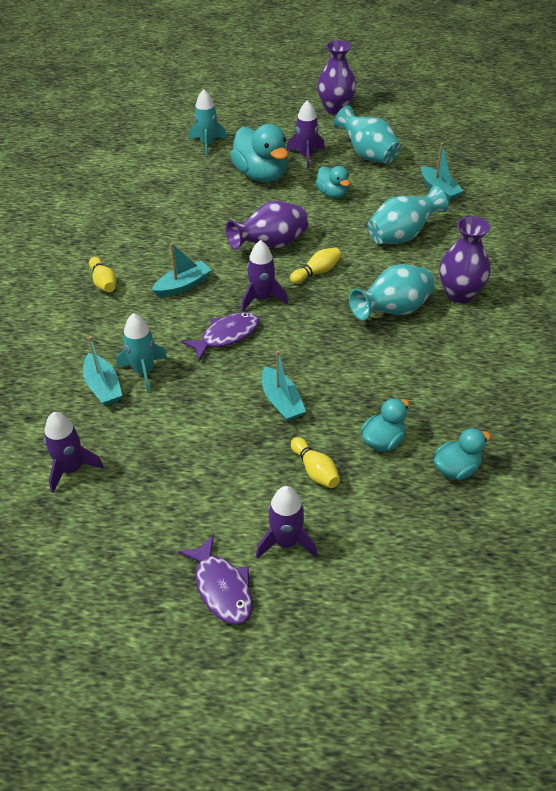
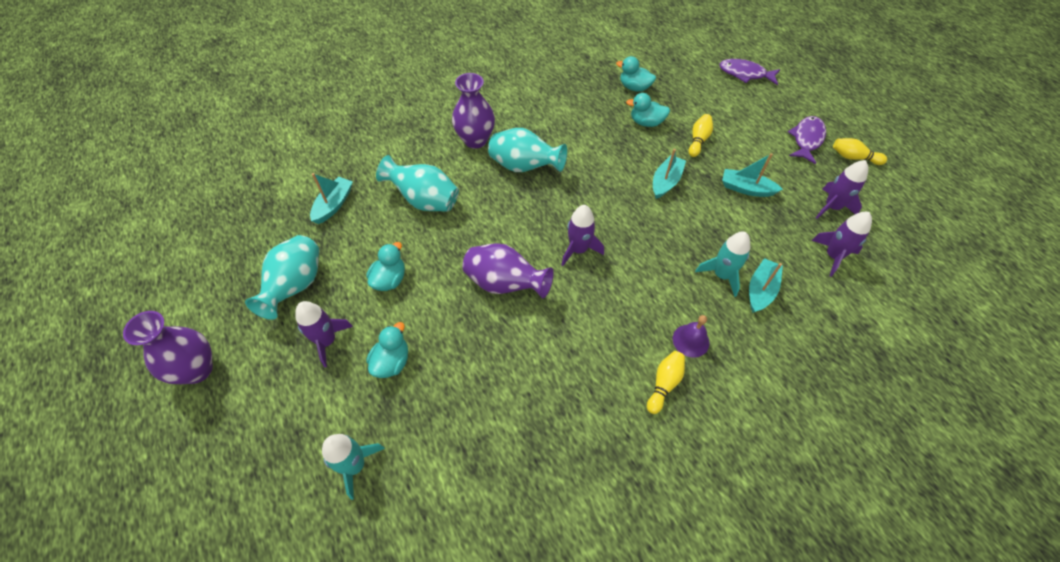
camera: 125 degrees left, 10 degrees up
turquoise boat [152,243,211,297] -> turquoise boat moved to [722,153,783,197]
purple fish [181,312,259,361] -> purple fish moved to [719,59,780,85]
turquoise duck [230,124,288,182] -> turquoise duck [367,322,408,378], size x0.56
purple rocket [256,486,318,559] -> purple rocket moved to [816,160,868,219]
yellow bowling pin [290,247,341,284] -> yellow bowling pin moved to [833,138,887,165]
none -> purple bell [673,315,709,358]

